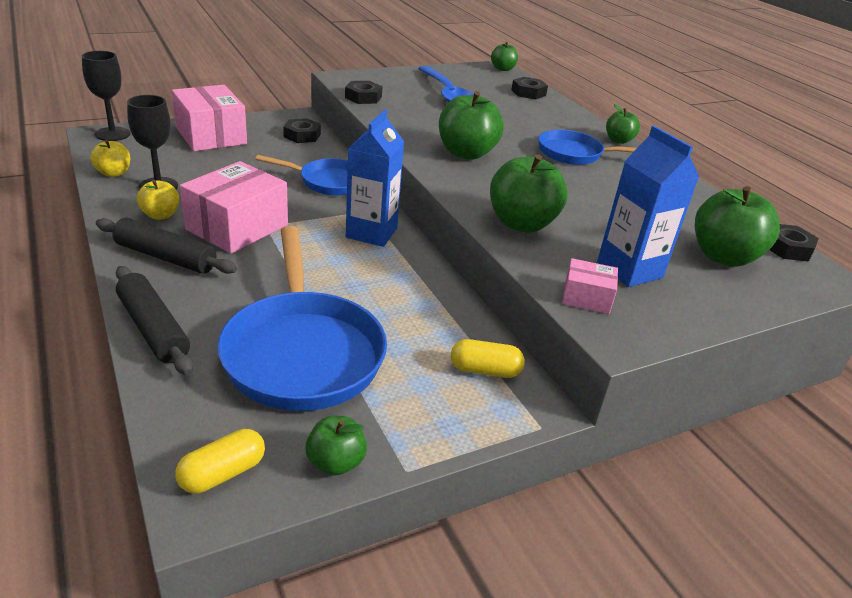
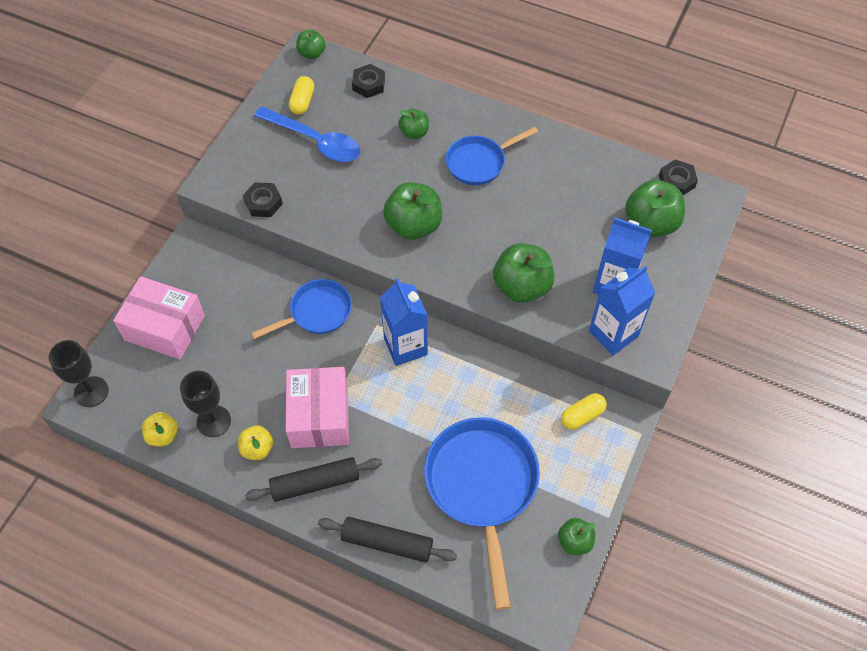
camera: 35 degrees left, 25 degrees up
yellow capsule [175,429,265,493] -> yellow capsule moved to [289,76,314,115]
blue pan [217,226,387,411] -> blue pan turned 135 degrees counterclockwise [424,417,540,610]
black nut [283,118,321,143] -> none
pink box [562,258,618,314] -> blue carton [589,266,655,355]
green apple [606,104,640,144] -> green apple moved to [398,109,429,139]

